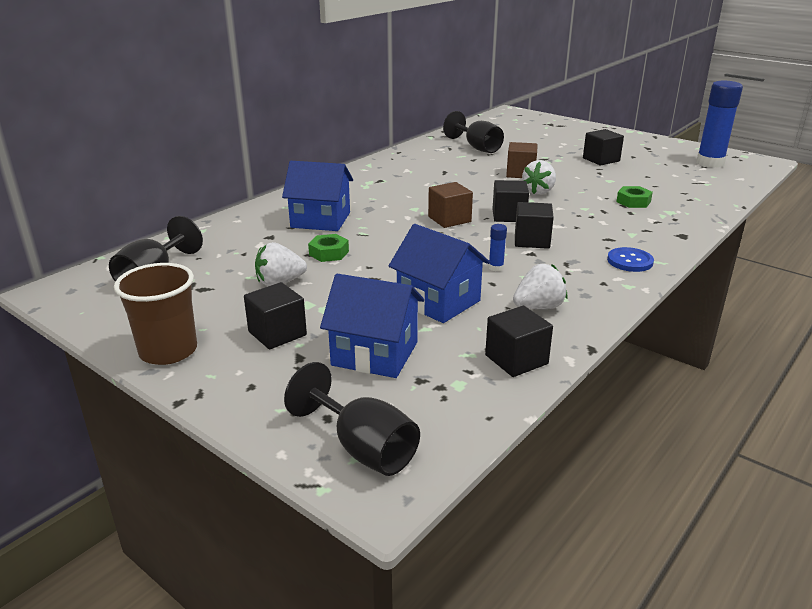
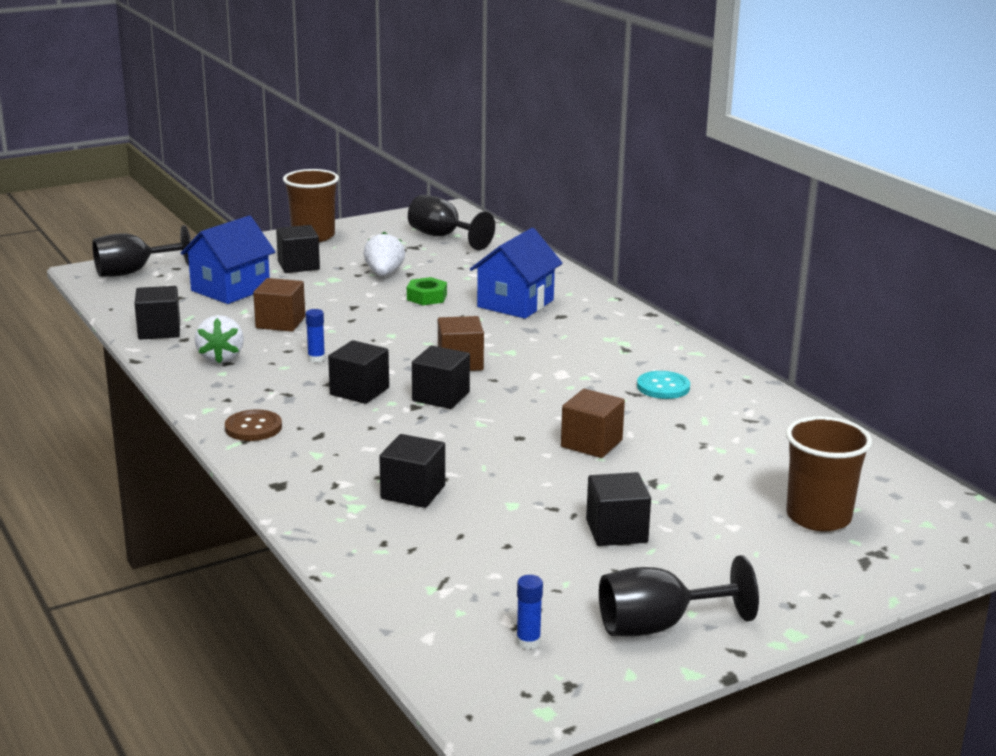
camera: 110 degrees right, 5 degrees down
blue house [389,224,490,323] -> brown cube [253,278,305,332]
black goblet [443,111,504,153] -> black goblet moved to [599,555,759,636]
white strawberry [522,160,556,195] -> none
blue button [607,247,654,272] -> brown button [225,409,282,441]
green nut [616,186,653,208] -> black cube [379,434,445,508]
blue glue stick [696,81,743,168] -> blue glue stick [516,575,543,649], size x0.42
none -> turquoise button [637,371,690,399]
none -> brown cup [786,416,872,531]

